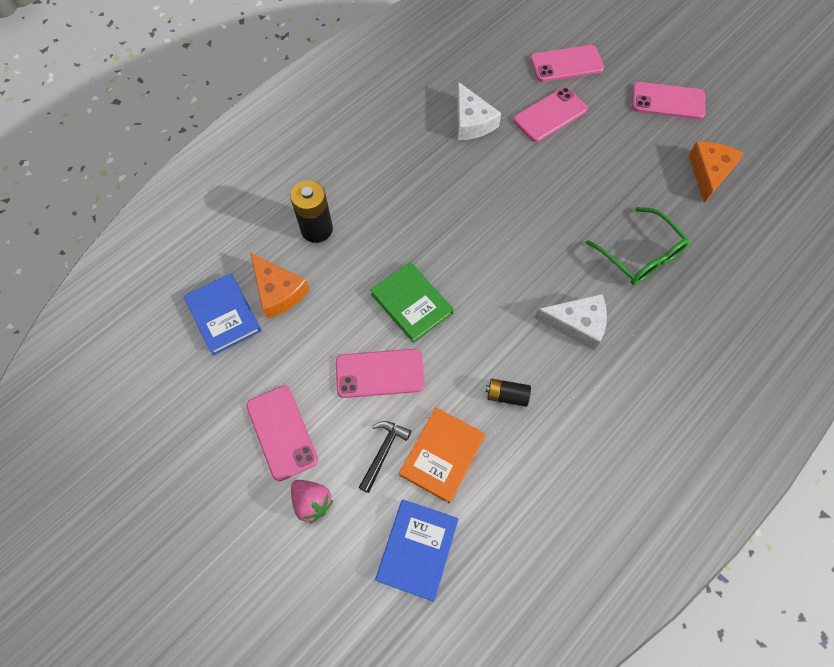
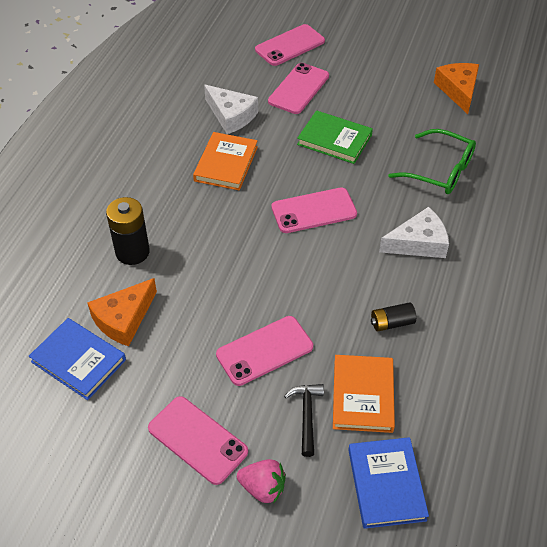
camera: 25 degrees left, 15 degrees down
orange cheese [251,253,309,319] -> orange cheese turned 105 degrees clockwise [87,278,157,346]
green book [370,262,454,343] -> green book moved to [297,110,373,164]
pink phone [632,82,706,119] -> pink phone moved to [272,188,357,233]
none -> orange book [193,132,258,190]

